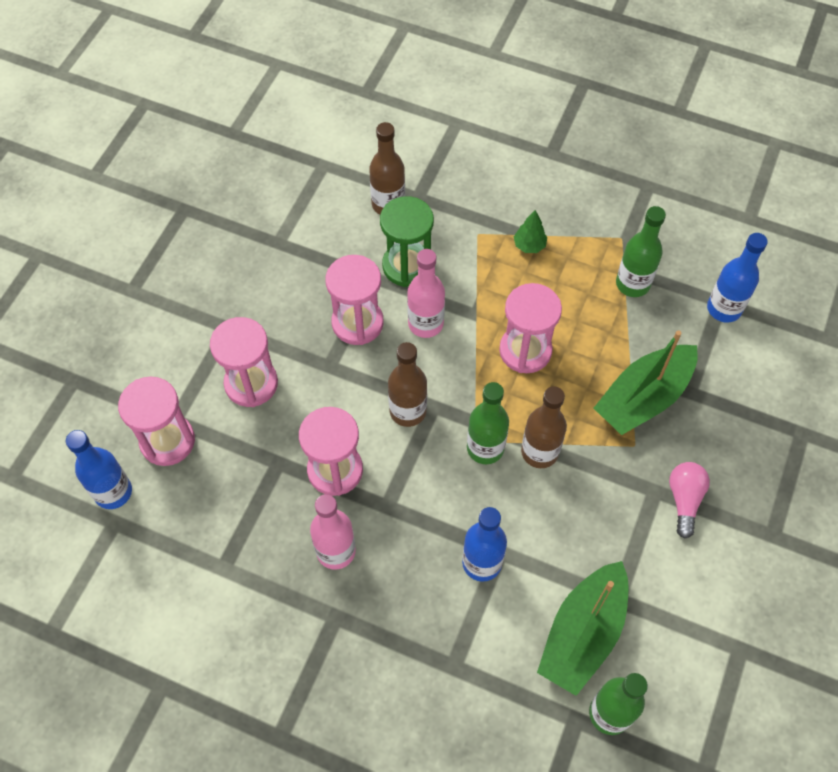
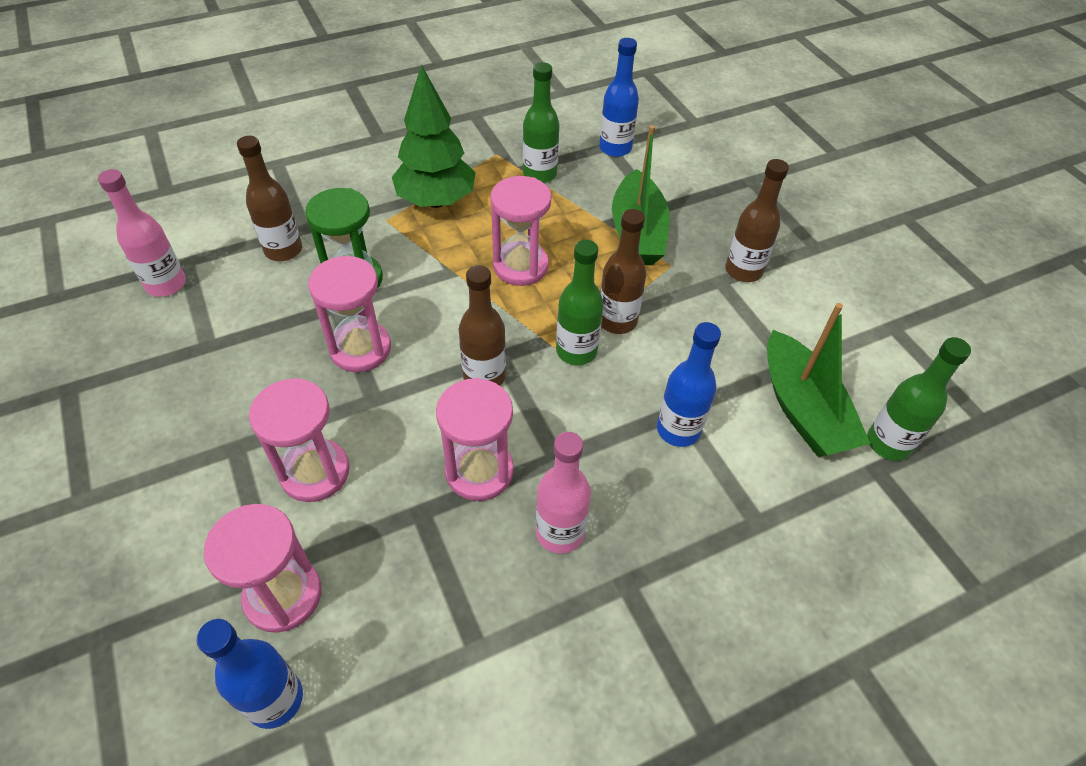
camera: 50 degrees left, 10 degrees down
pink bottle [407,249,445,338] -> pink bottle moved to [98,169,186,297]
green tree [514,210,547,253] -> green tree [392,64,476,208], size x2.35
pink light bulb [669,462,710,538] -> brown bottle [725,159,789,282]

